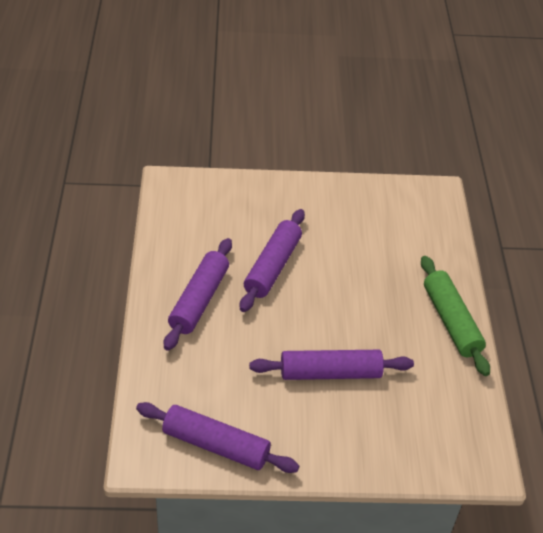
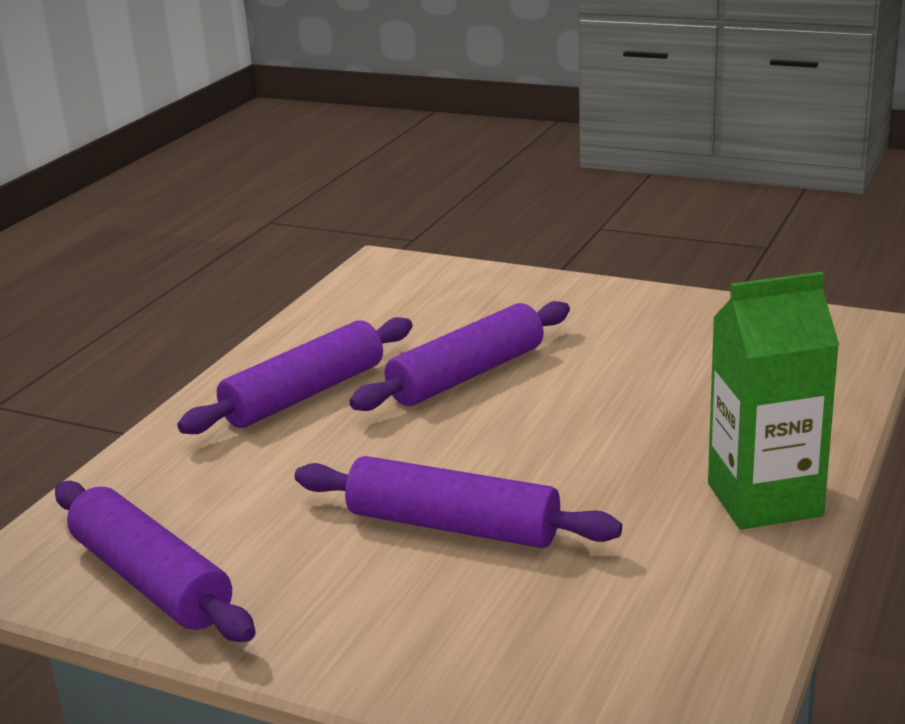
camera: 30 degrees right, 20 degrees down
green rolling pin [421,256,490,376] -> green carton [708,272,839,530]

